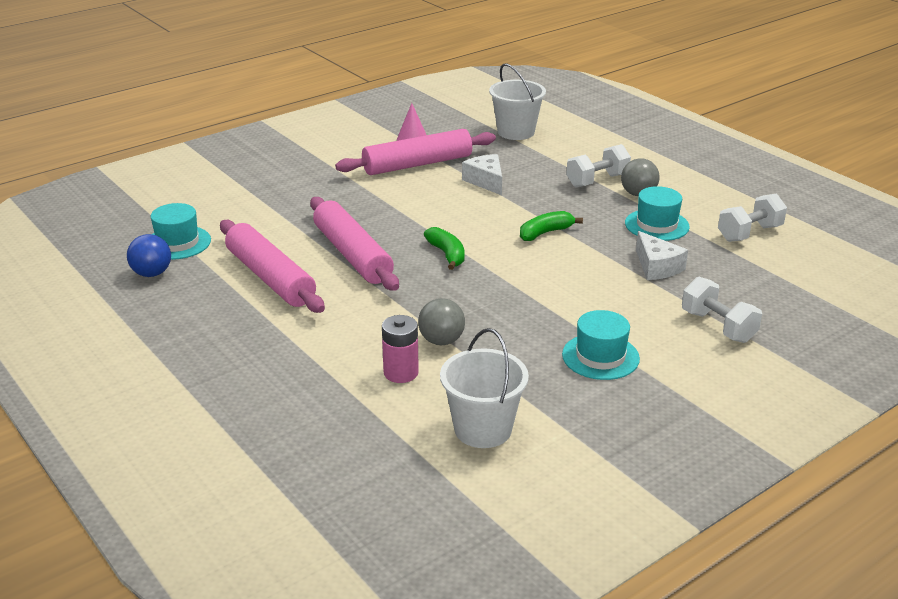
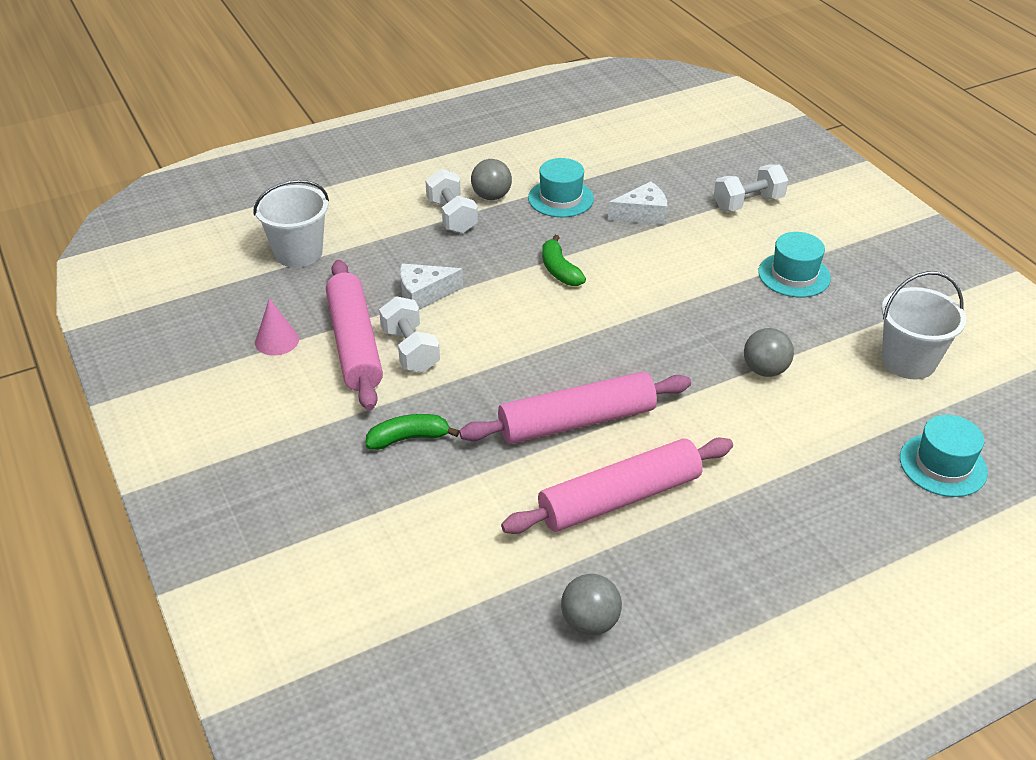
camera: 80 degrees left, 10 degrees up
blue ball [127,234,171,277] -> grey ball [561,574,622,635]
turquoise hat [150,203,211,260] -> turquoise hat moved to [900,415,988,497]
pink battery [382,315,419,383] -> none
green banana [424,227,464,270] -> green banana moved to [366,414,459,450]
white dumbbell [718,194,787,242] -> white dumbbell moved to [379,296,440,373]

